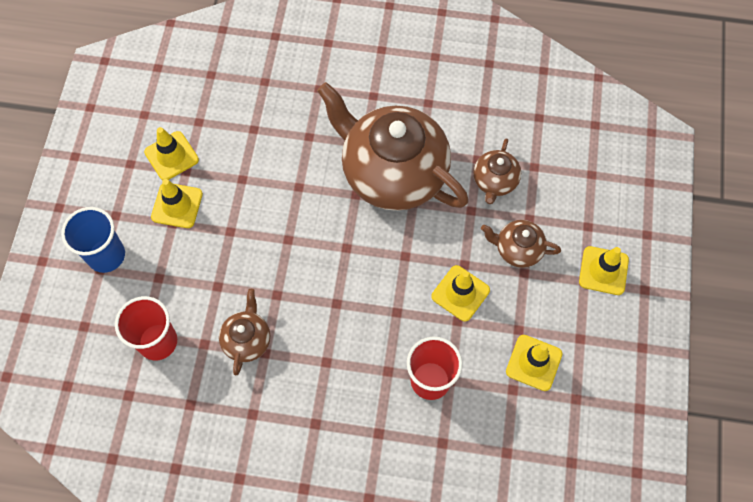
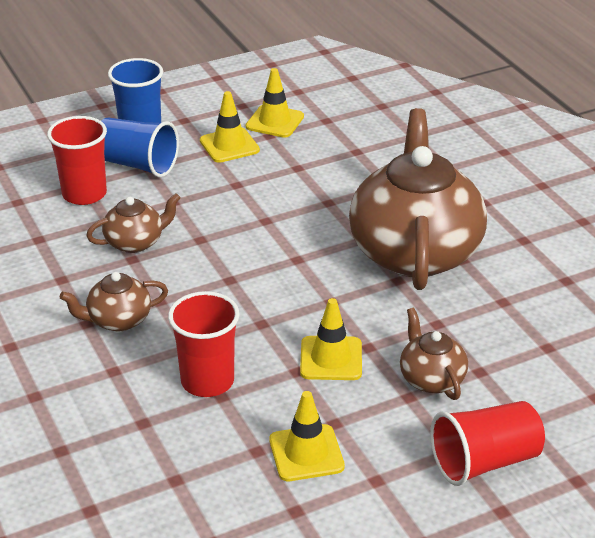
camera: 55 degrees right, 30 degrees down
brown teapot [473,138,521,204] -> brown teapot moved to [60,272,168,331]
yellow traffic cone [579,246,629,295] -> red cup [430,401,545,486]
none -> blue cup [102,118,179,178]

